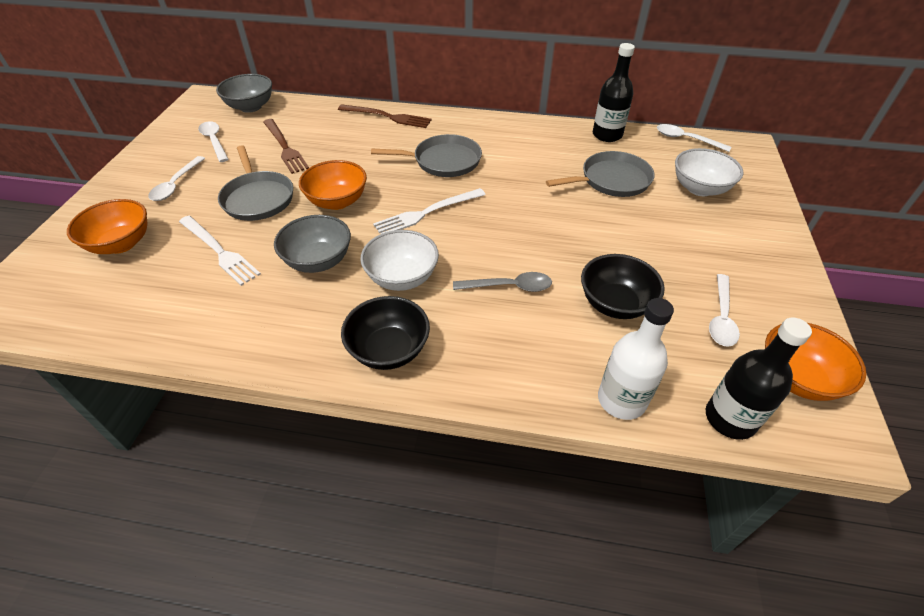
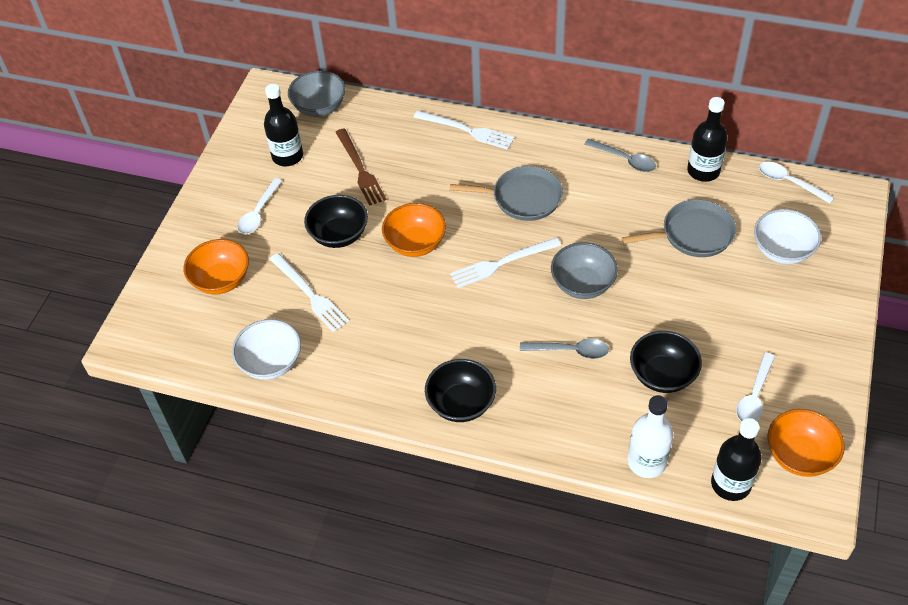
camera: 10 degrees right, 5 degrees up
white spoon [198,121,229,162] -> black bottle [264,84,303,166]
grey pan [218,145,293,221] -> black bowl [304,195,368,248]
grey bowl [274,215,351,273] -> grey bowl moved to [551,242,618,299]
brown fork [338,104,432,128] -> white fork [413,110,515,150]
white bowl [360,230,439,291] -> white bowl moved to [232,319,301,380]
none -> grey spoon [584,139,656,172]

